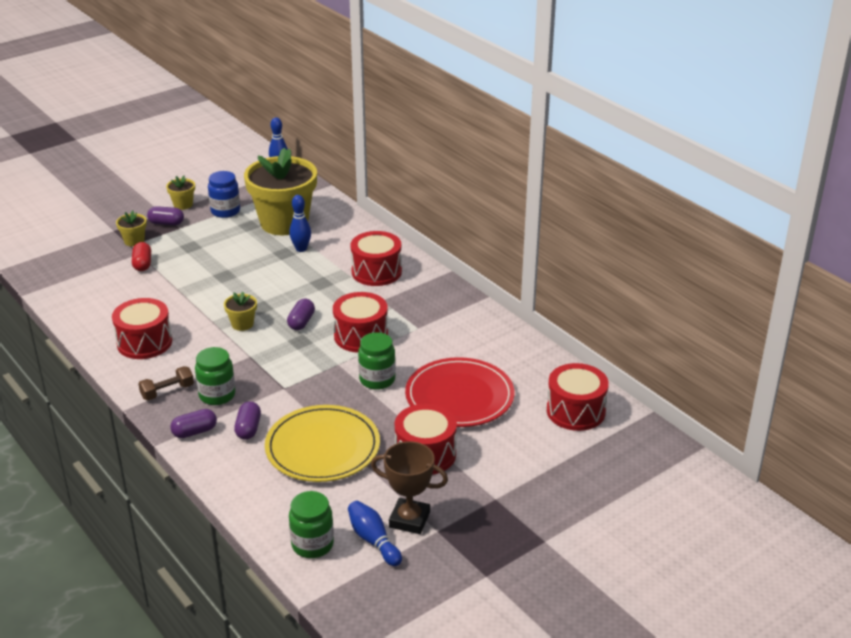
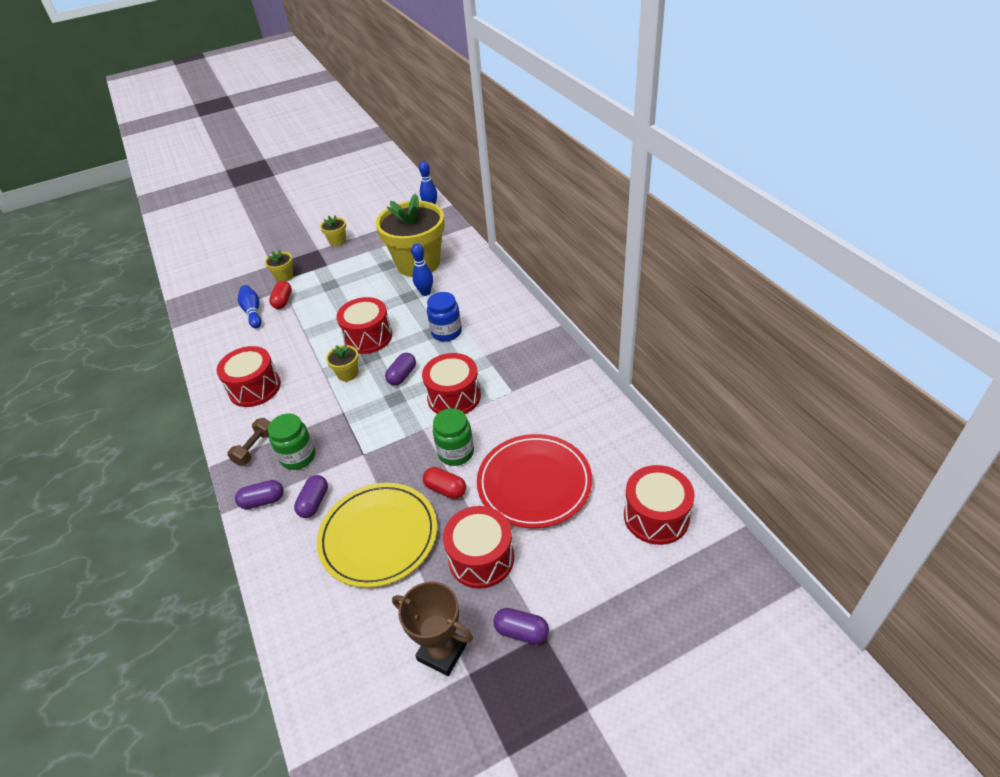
camera: 15 degrees right, 10 degrees up
brown dumbbell [138,366,194,401] -> brown dumbbell turned 45 degrees counterclockwise [227,418,270,466]
purple capsule [147,206,184,225] -> purple capsule moved to [493,608,549,644]
blue jar [208,171,240,218] -> blue jar moved to [427,292,462,342]
green jar [289,491,334,558] -> none
blue bowling pin [348,501,402,566] -> blue bowling pin moved to [238,285,262,328]
red drum [350,231,402,286] -> red drum moved to [337,297,392,354]
none -> red capsule [423,467,466,499]

